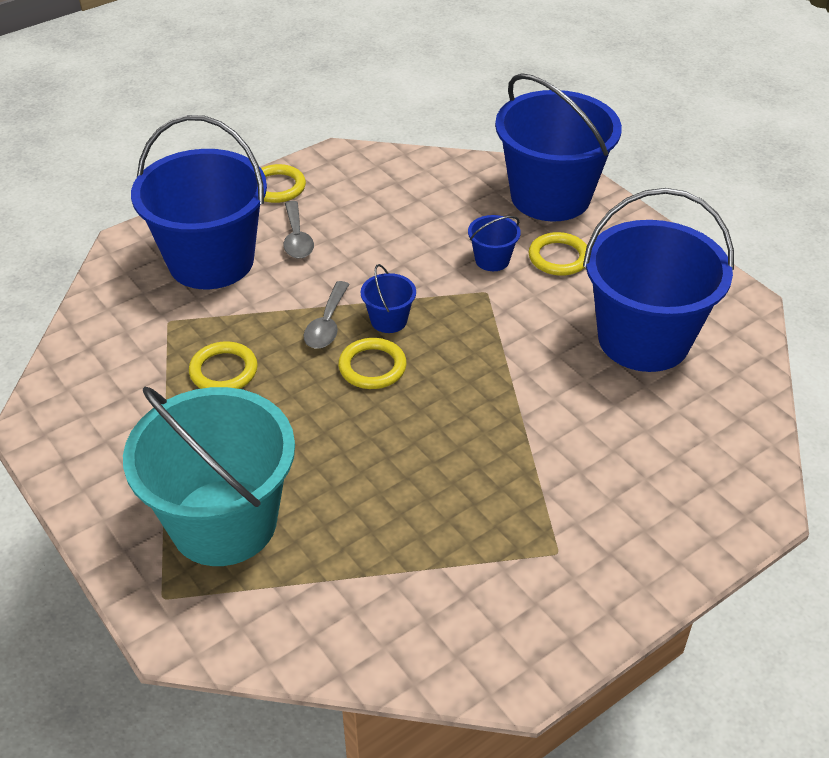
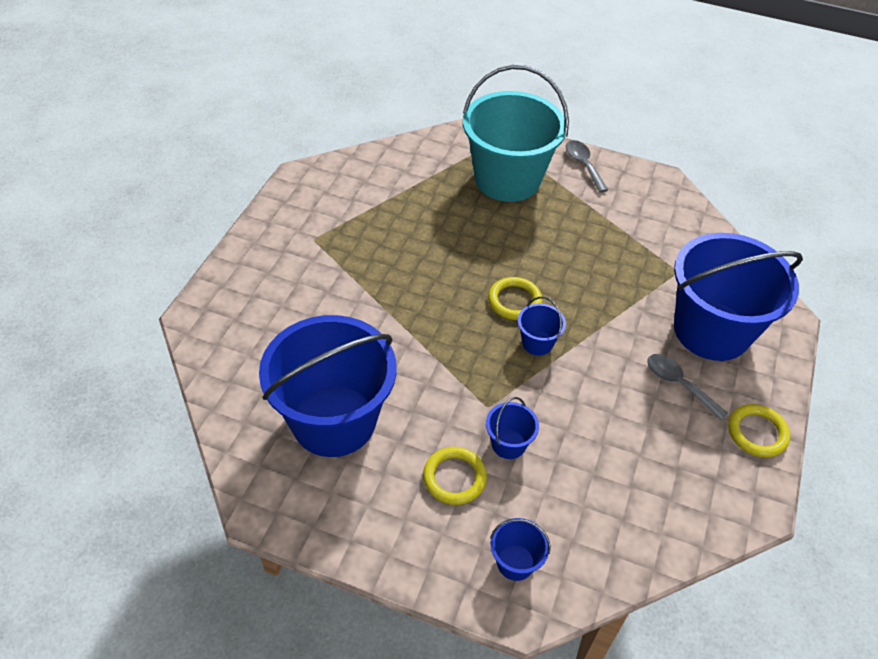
camera: 145 degrees right, 5 degrees up
yellow ring [189,342,258,389] -> none
grey spoon [304,281,349,349] -> grey spoon moved to [565,140,608,193]
blue bucket [495,74,622,222] -> blue bucket [490,518,551,581], size x0.41

